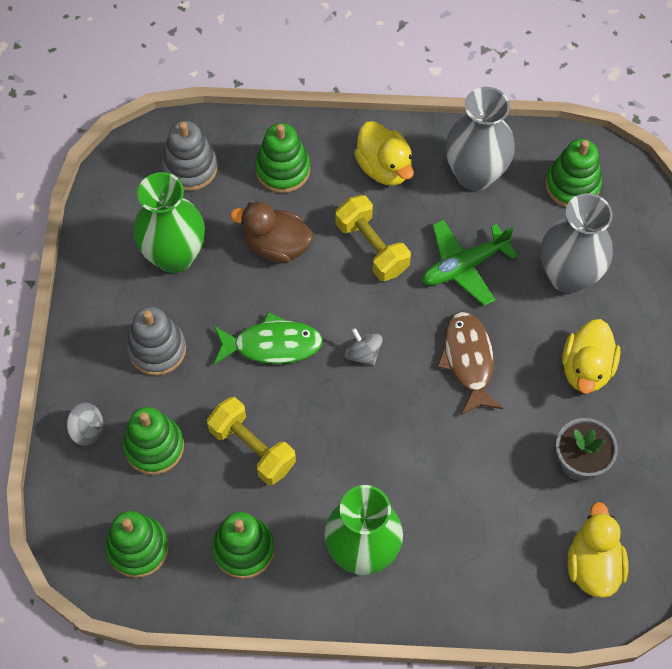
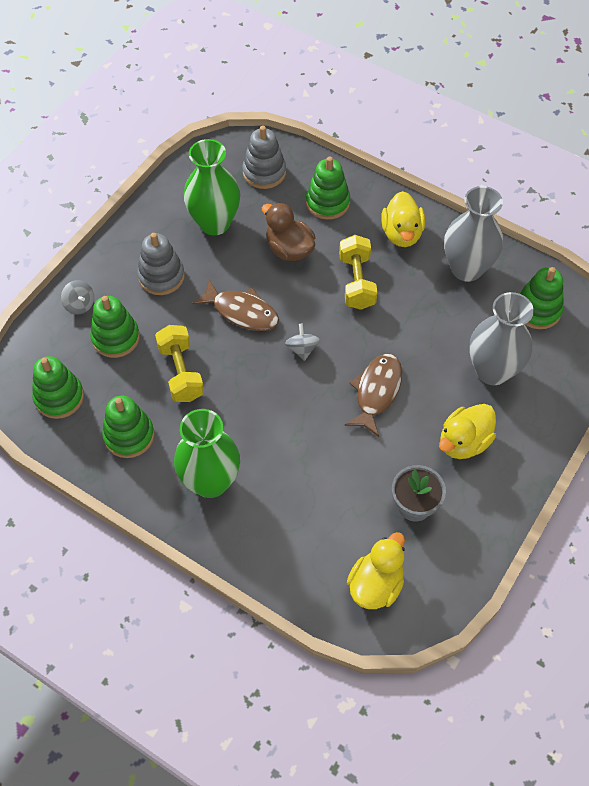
camera: 30 degrees right, 5 degrees down
green fish [214,312,323,365] -> brown fish [192,279,279,331]
green plane [422,219,518,306] -> none

